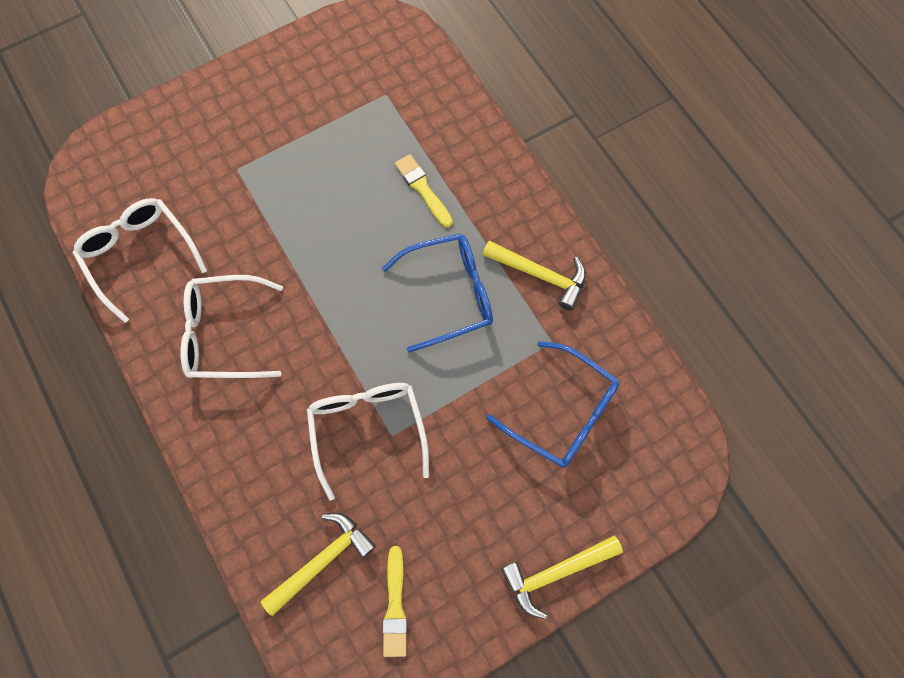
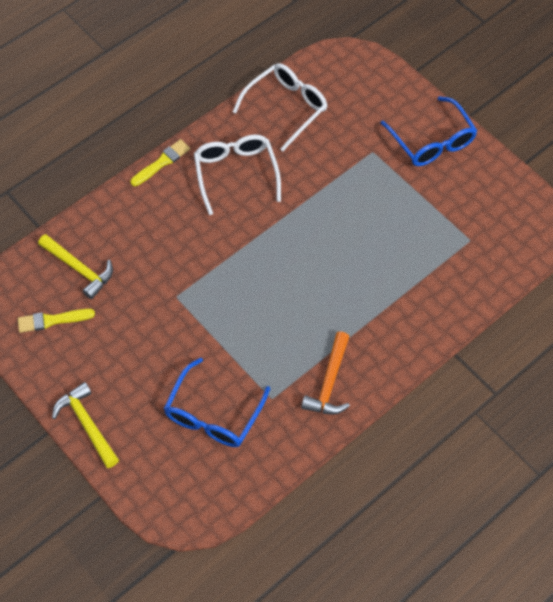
camera: 80 degrees right, 10 degrees down
white glasses [307,383,429,501] -> none
blue glasses [382,233,493,353] -> blue glasses moved to [381,96,477,166]
yellow brush [395,154,453,228] -> yellow brush moved to [131,139,190,186]
yellow hammer [482,241,586,311] -> orange hammer [301,331,350,415]

